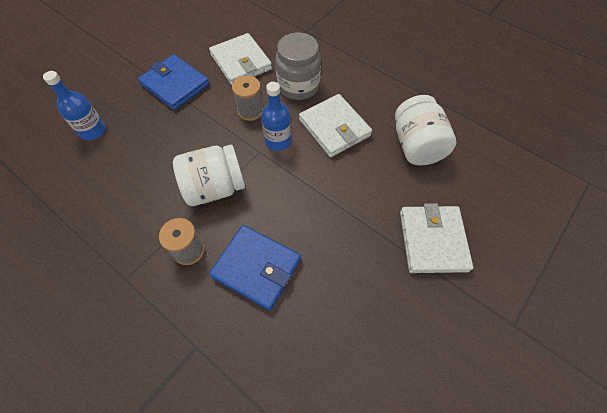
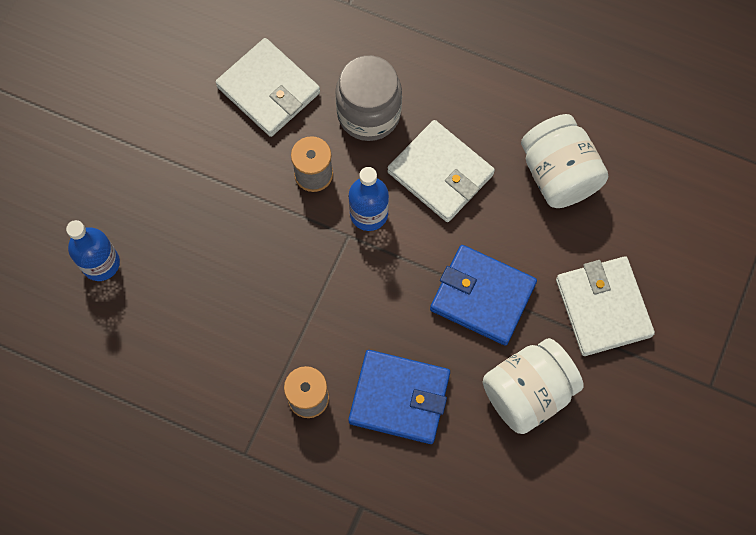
camera: 15 degrees left, 10 degrees up
blue wallet [138,54,210,110] -> blue wallet moved to [430,245,537,346]
white jar [173,145,245,206] -> white jar moved to [483,338,584,434]

